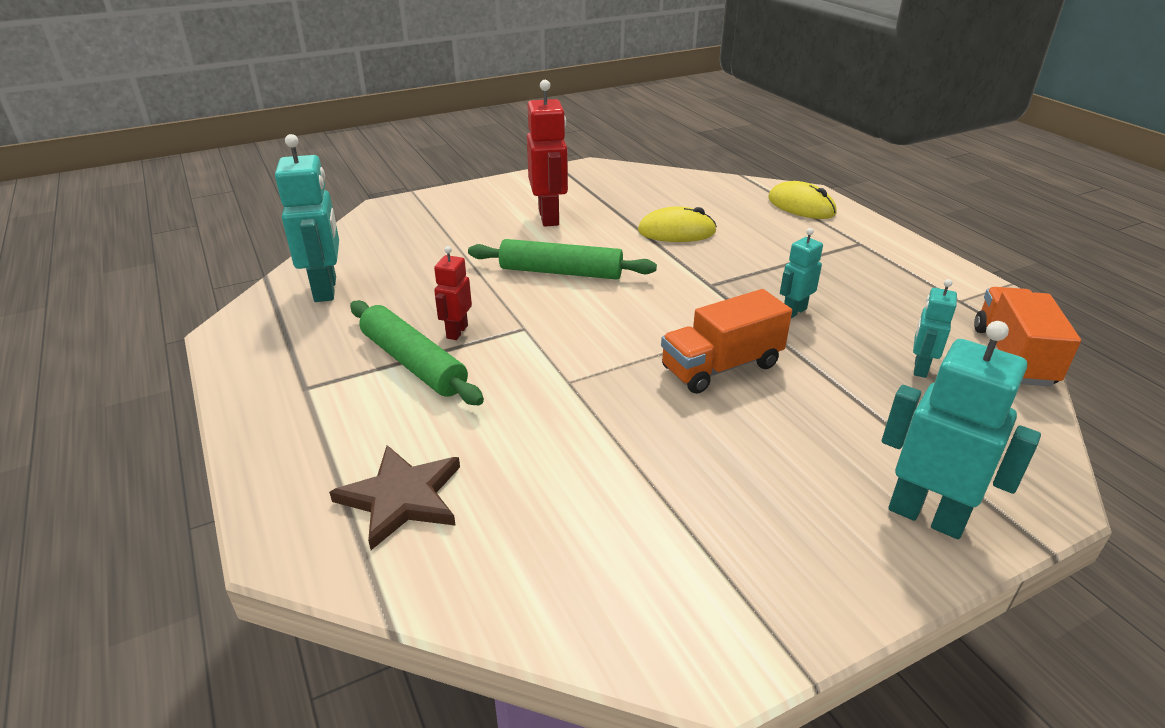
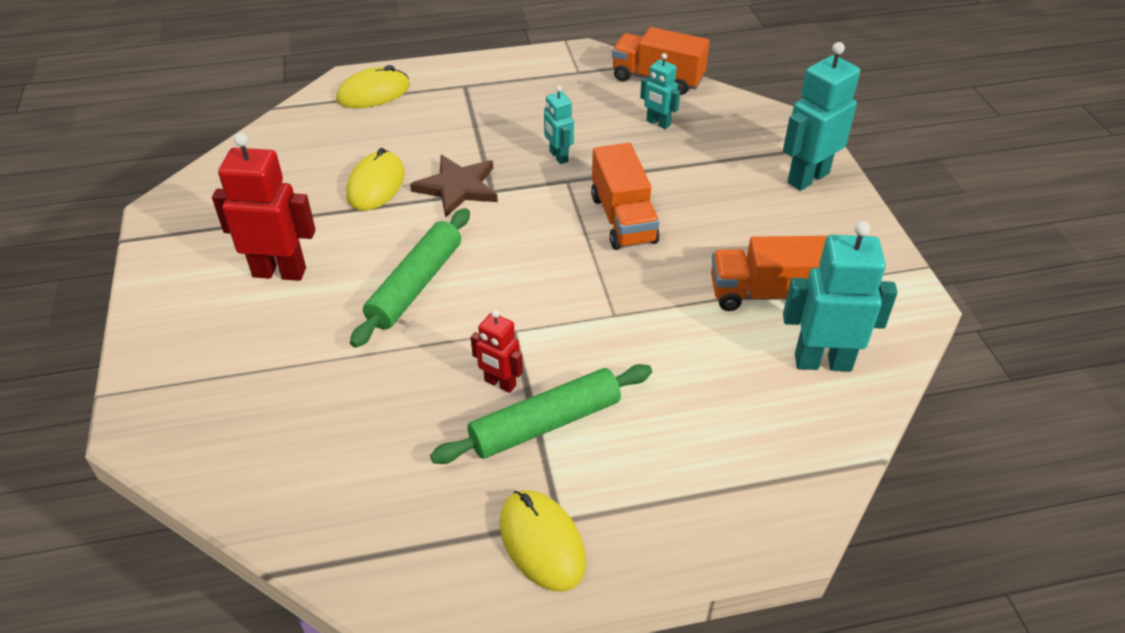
camera: 75 degrees left, 10 degrees up
turquoise robot [275,134,339,302] -> turquoise robot moved to [783,221,898,371]
brown star [329,445,460,550] -> brown star moved to [410,155,498,218]
none -> yellow mouse [500,490,586,592]
none -> orange truck [711,236,827,311]

